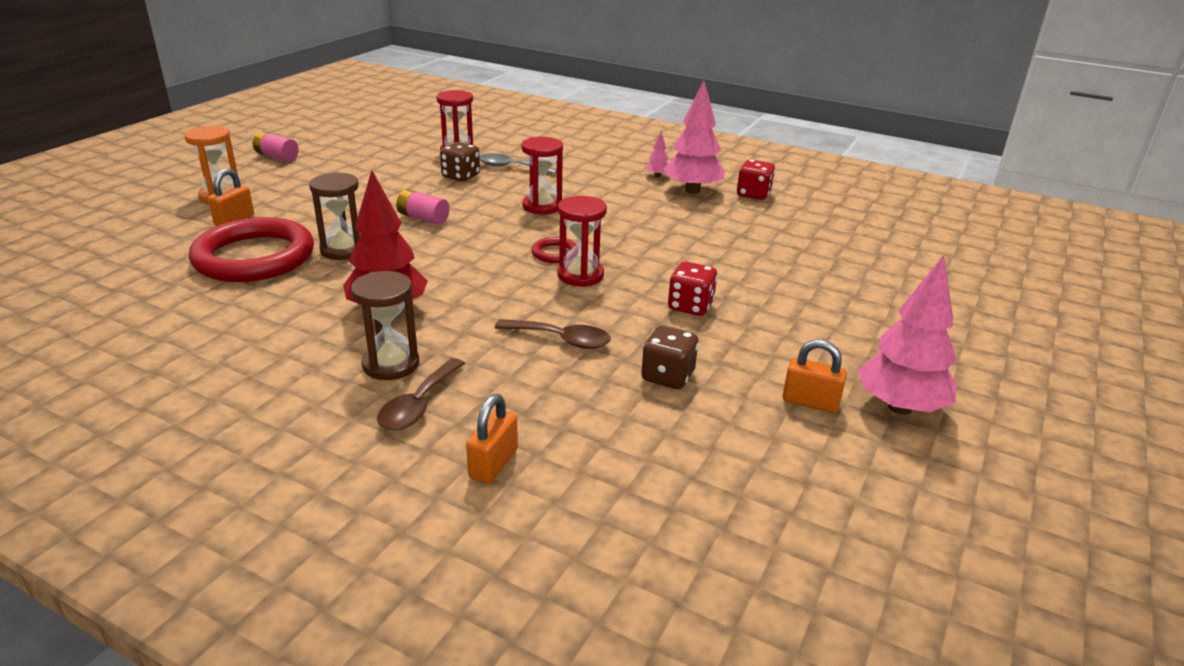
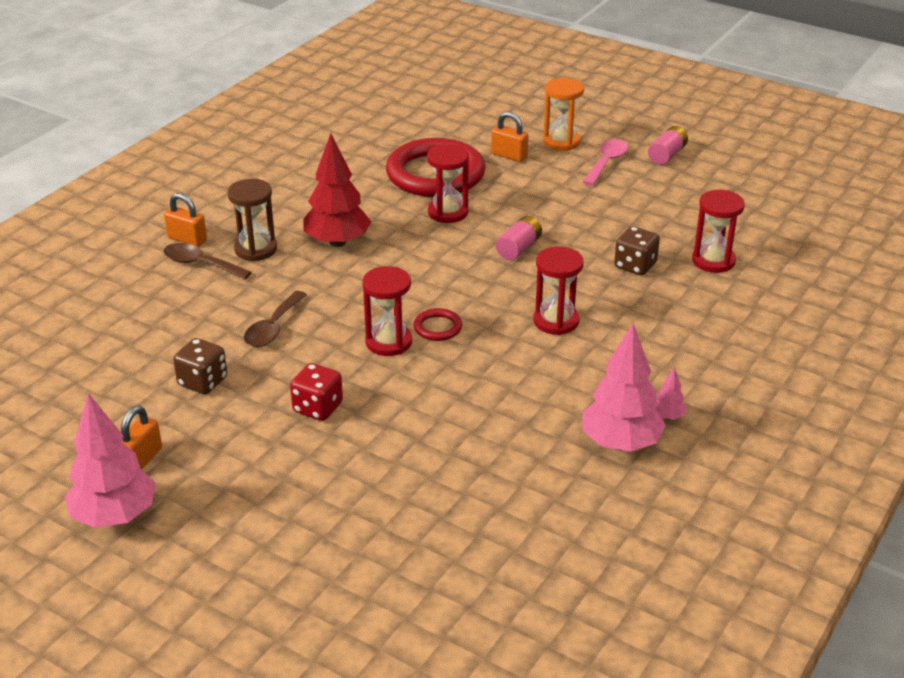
camera: 95 degrees right, 5 degrees up
brown hourglass [309,172,360,260] -> red hourglass [427,144,469,223]
orange padlock [466,394,518,484] -> orange padlock moved to [164,193,207,247]
grey spoon [480,153,557,174] -> none
red dice [737,160,775,200] -> none
none -> pink spoon [583,139,628,186]

